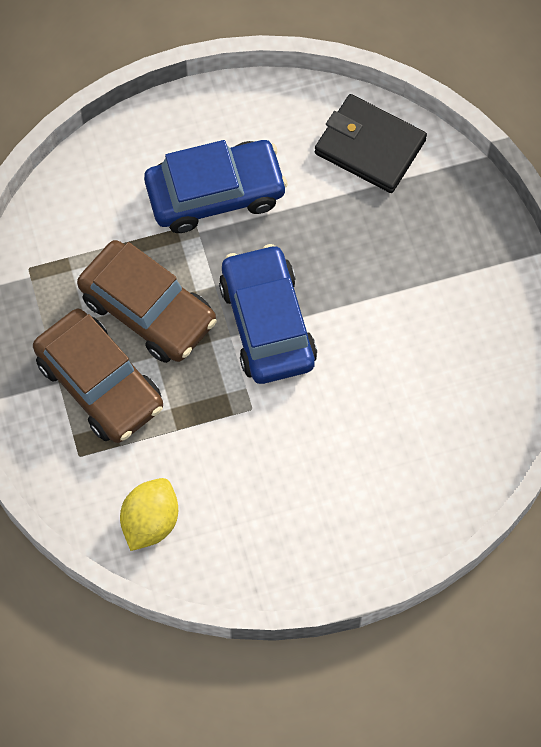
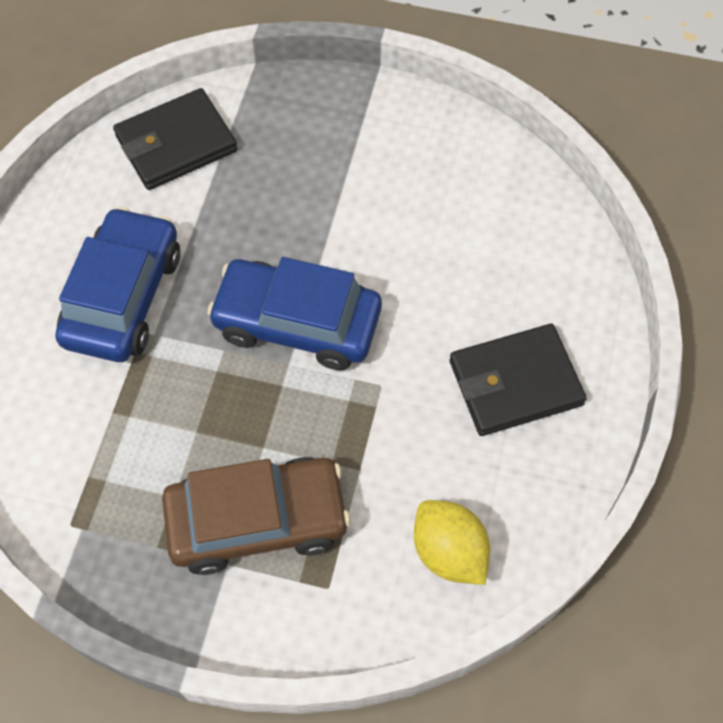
camera: 60 degrees left, 5 degrees down
brown car [77,240,217,363] -> none
none -> black wallet [450,324,587,436]

